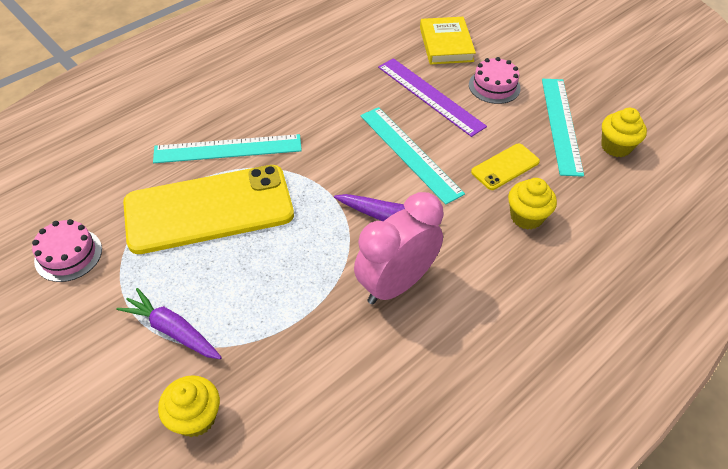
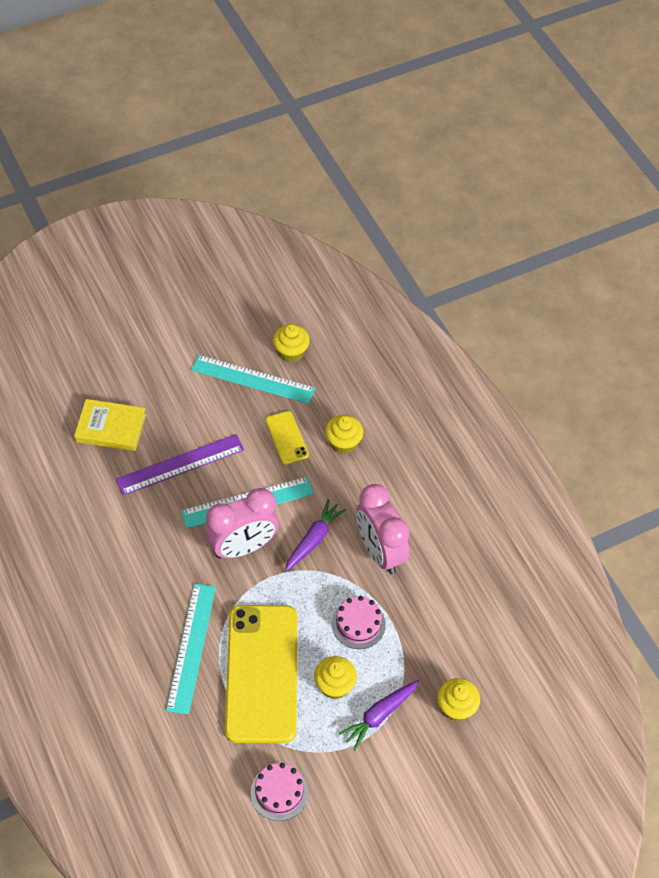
camera: 75 degrees left, 5 degrees up
pink cake [469,57,521,104] -> pink cake moved to [332,596,386,649]
none -> pink clock [205,488,279,559]
none -> yellow cupcake [314,656,357,699]

